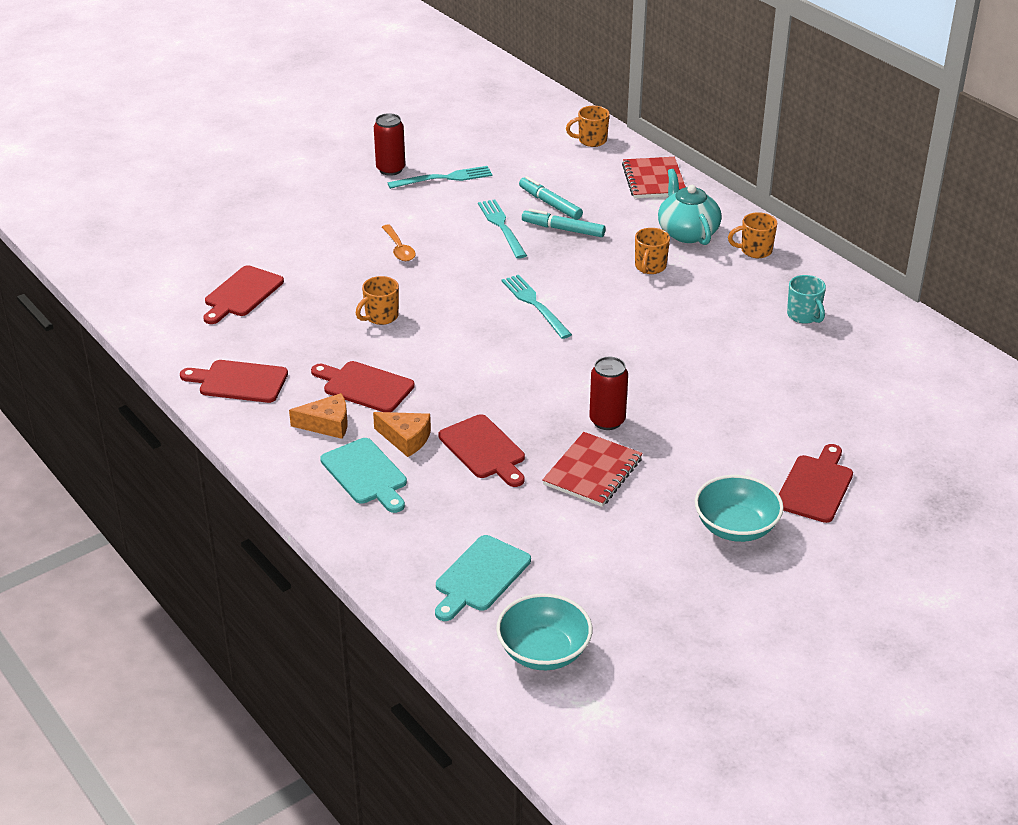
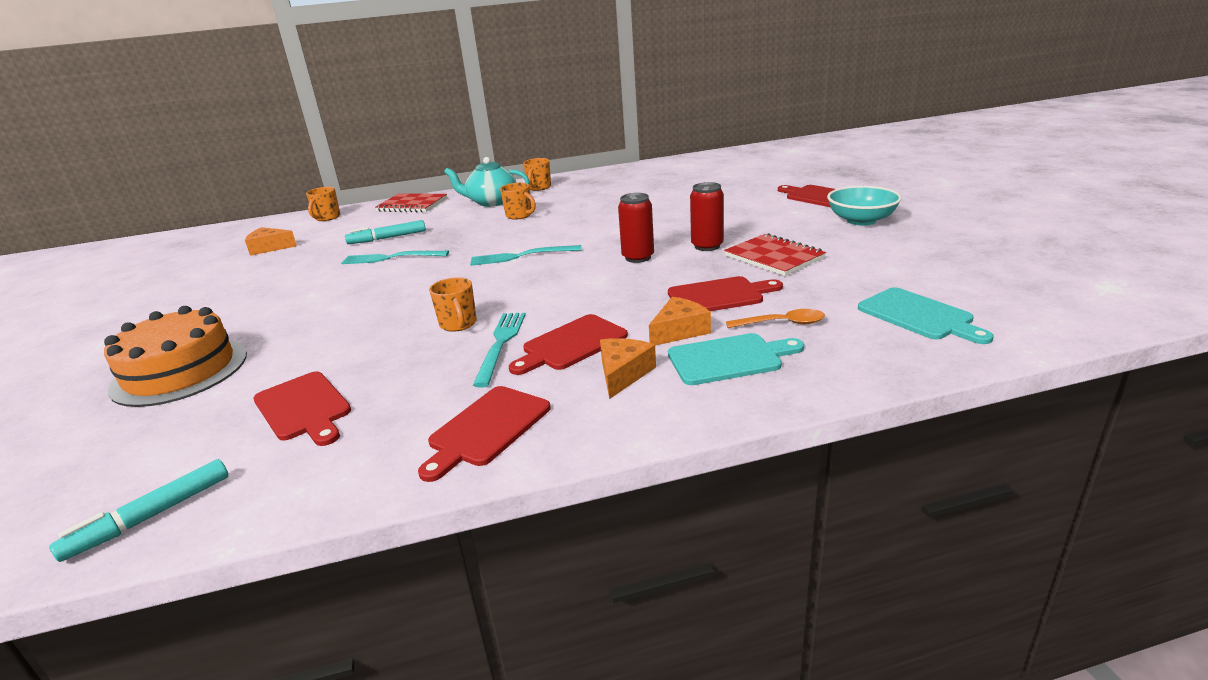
camera: 65 degrees left, 10 degrees down
red can [374,113,405,176] -> red can moved to [618,193,654,263]
orange spoon [382,224,416,261] -> orange spoon moved to [726,309,825,328]
turquoise fork [388,166,493,189] -> turquoise fork moved to [473,313,526,387]
turquoise bowl [496,593,592,670] -> none
turquoise marker [522,209,606,237] -> turquoise marker moved to [49,459,228,562]
turquoise mug [787,275,826,324] -> none
none -> orange cake [104,306,247,407]
none -> orange cheese [245,227,297,256]

